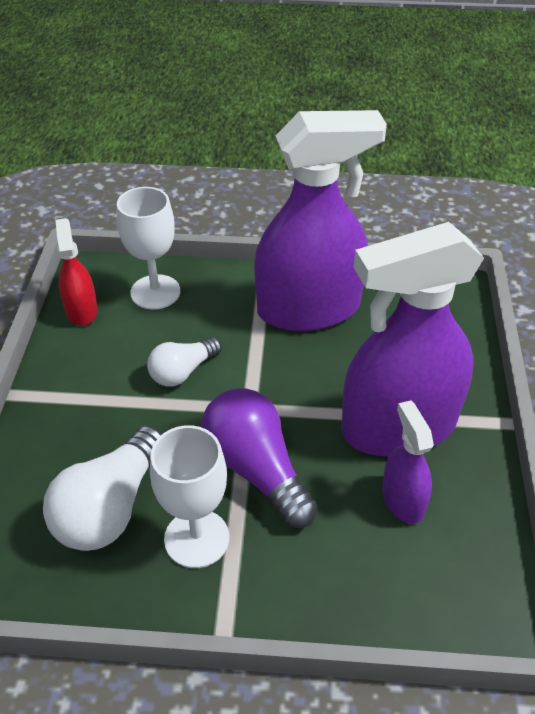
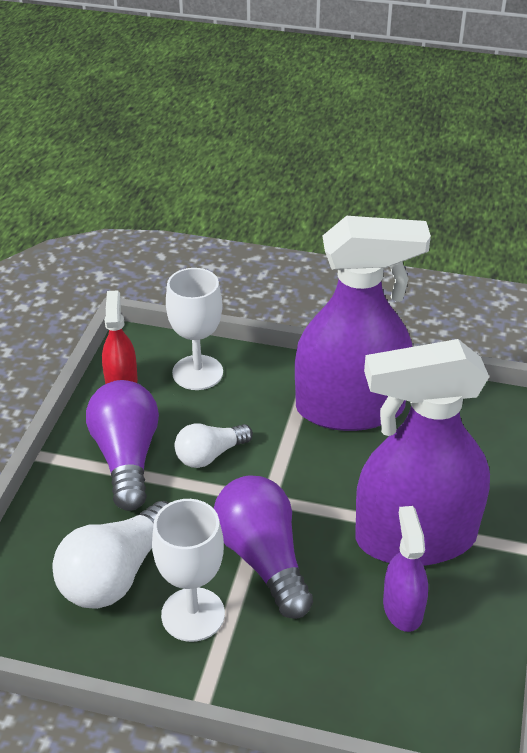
camera: 10 degrees right, 5 degrees down
none -> purple light bulb [86,380,159,511]

